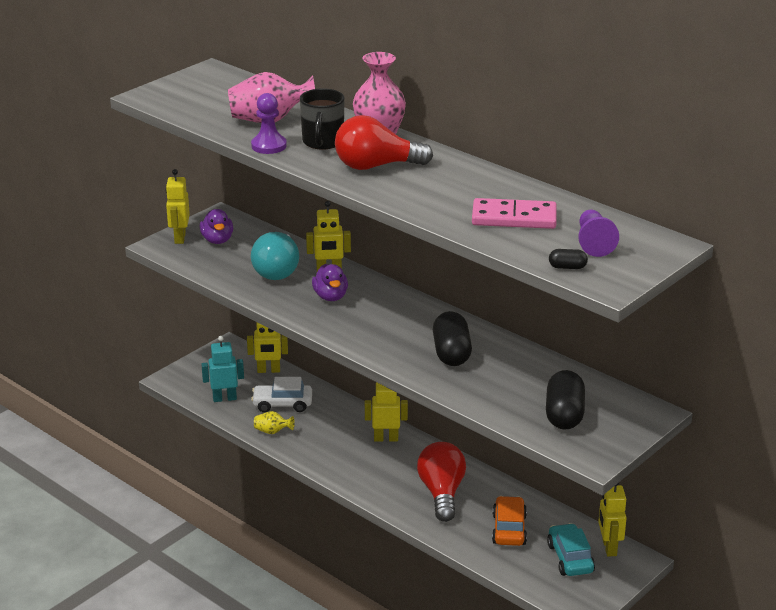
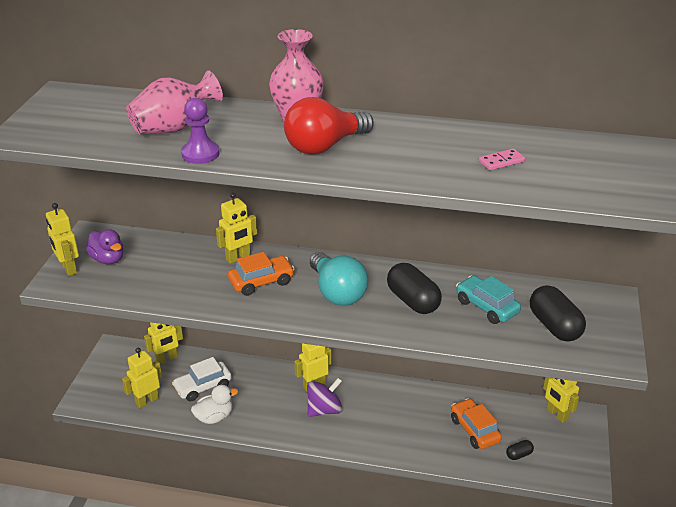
camera: 30 degrees left, 5 degrees up
turquoise robot [201,336,244,402] -> yellow robot [122,348,162,408]
turquoise light bulb [251,232,299,280] -> turquoise light bulb moved to [310,252,368,306]
yellow vase [254,411,295,434] -> white duck [191,385,238,424]
black mug [300,88,345,150] -> none
purple duck [312,264,348,301] -> orange car [228,252,295,296]
red light bulb [417,442,466,522] -> none
pink domino [472,198,557,229] -> pink domino [479,149,525,170], size x0.51
turquoise car [547,523,595,576] -> turquoise car moved to [456,275,521,324]
black capsule [549,249,588,269] -> black capsule moved to [506,440,534,460]
purple pawn [578,210,619,257] -> none
none -> purple spinning top [307,378,342,417]

